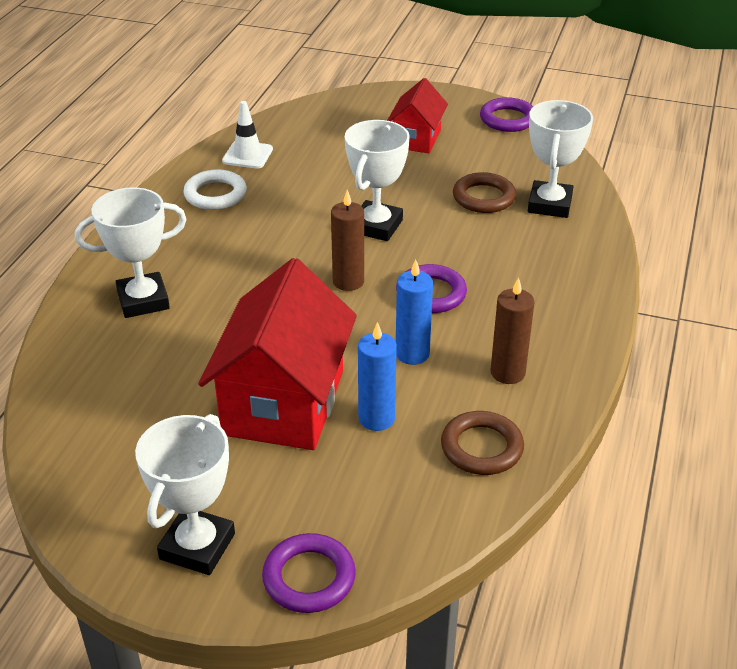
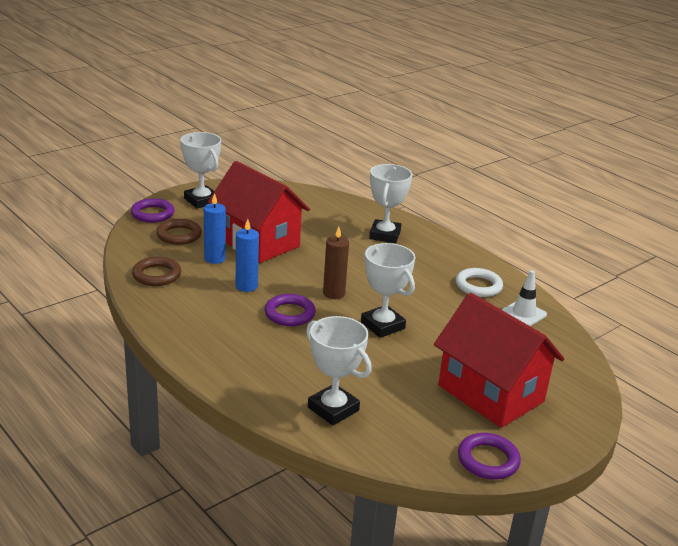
camera: 120 degrees right, 10 degrees down
red house [387,78,448,153] -> red house [434,293,564,428], size x1.82
brown ring [453,172,516,213] -> brown ring moved to [156,219,202,245]
brown candle [491,277,535,384] -> none

